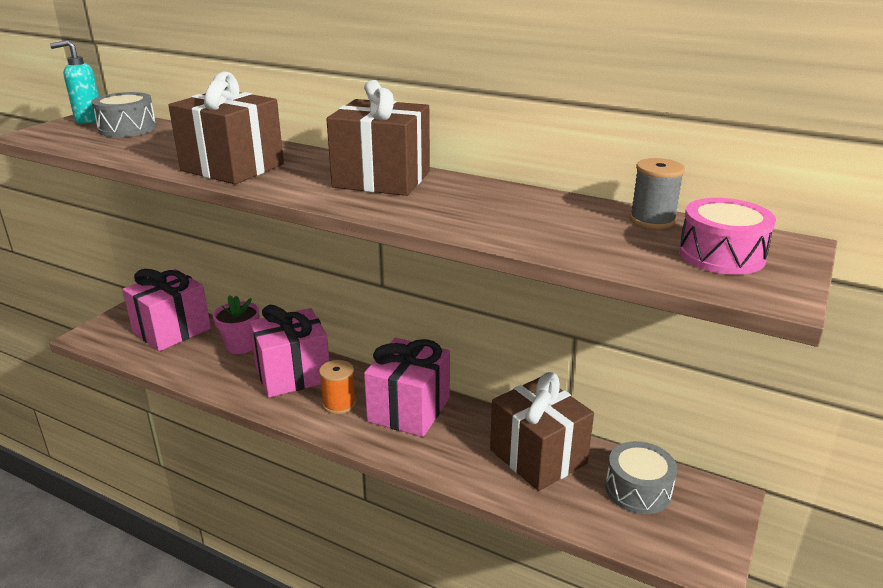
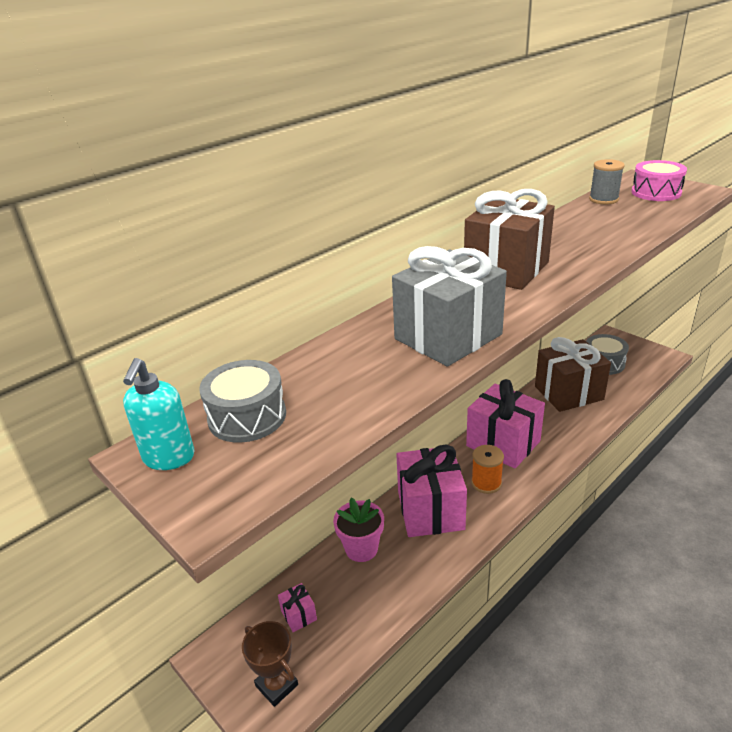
camera: 70 degrees left, 5 degrees up
pink gift [123,269,211,351] -> pink gift [278,583,317,632], size x0.41
brown gift [168,71,284,184] -> grey gift [392,246,507,367]
none -> brown trophy [242,621,298,707]

